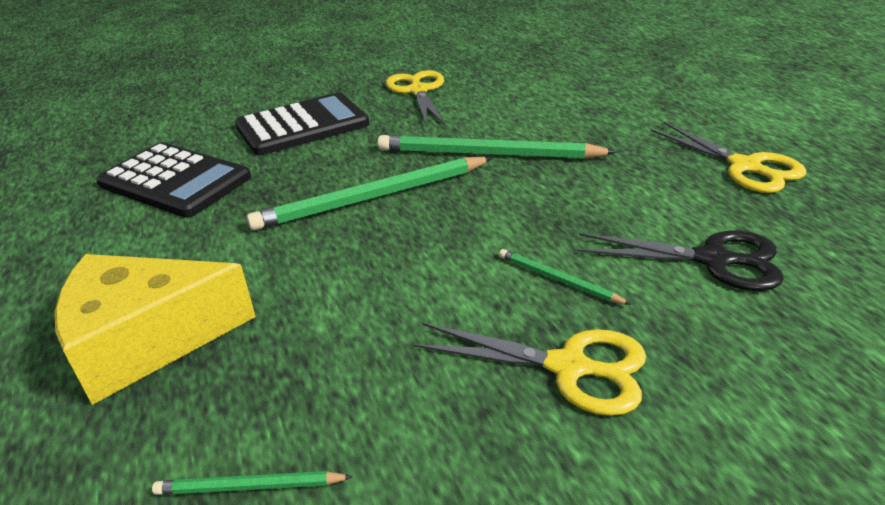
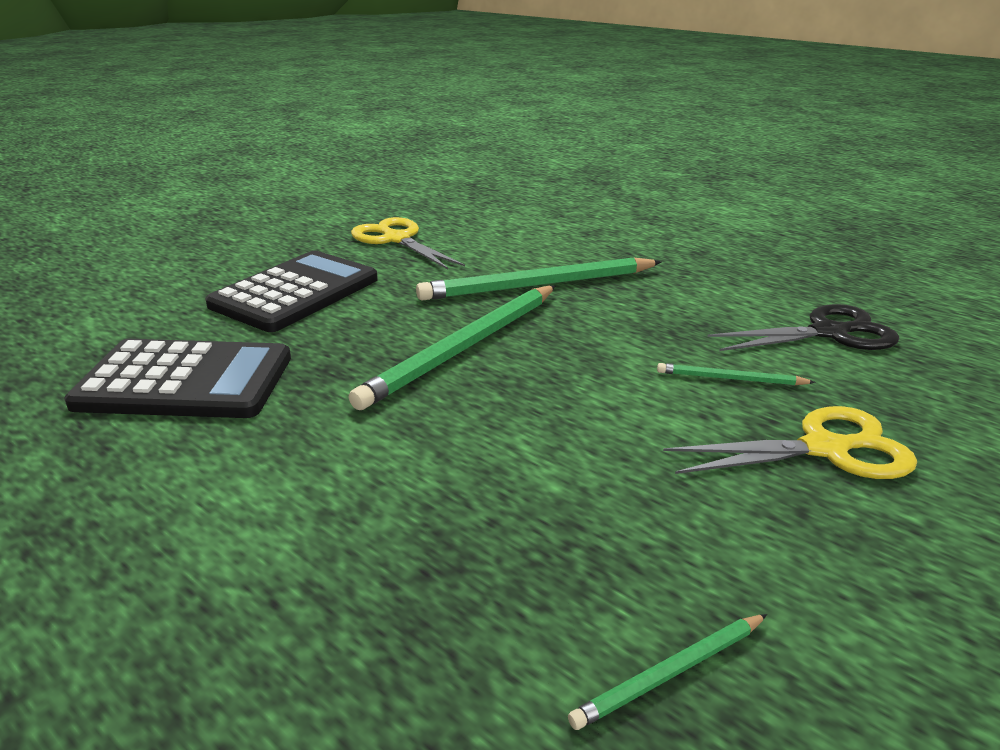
camera: 30 degrees left, 5 degrees down
yellow cheese [54,254,256,405] -> none
yellow scissors [651,122,806,193] -> none

